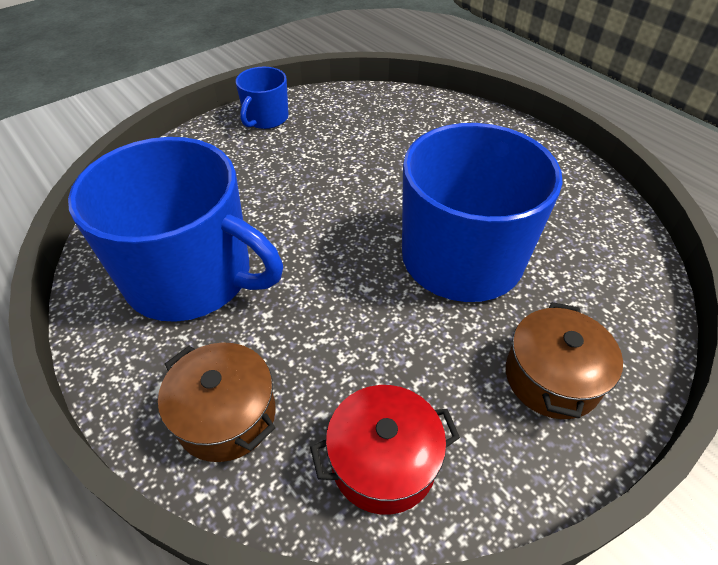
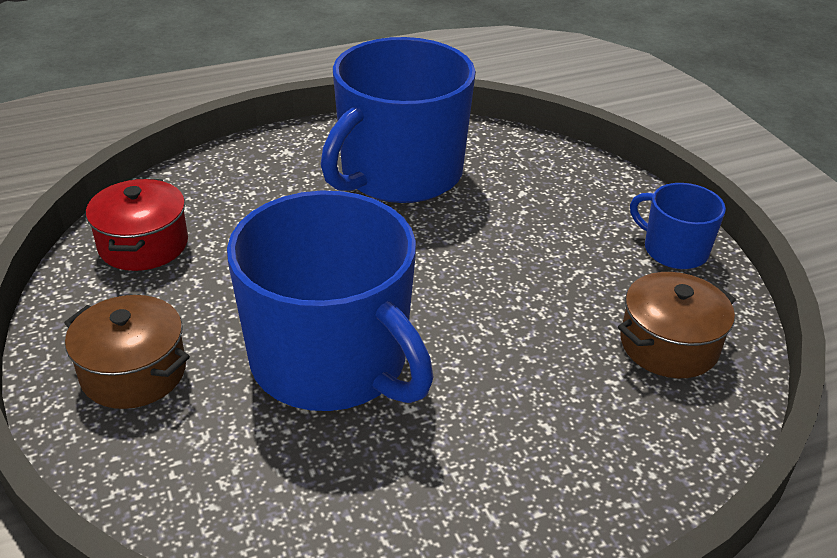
camera: 105 degrees right, 10 degrees down
brown pot [158,342,276,462] -> brown pot moved to [618,272,736,378]

